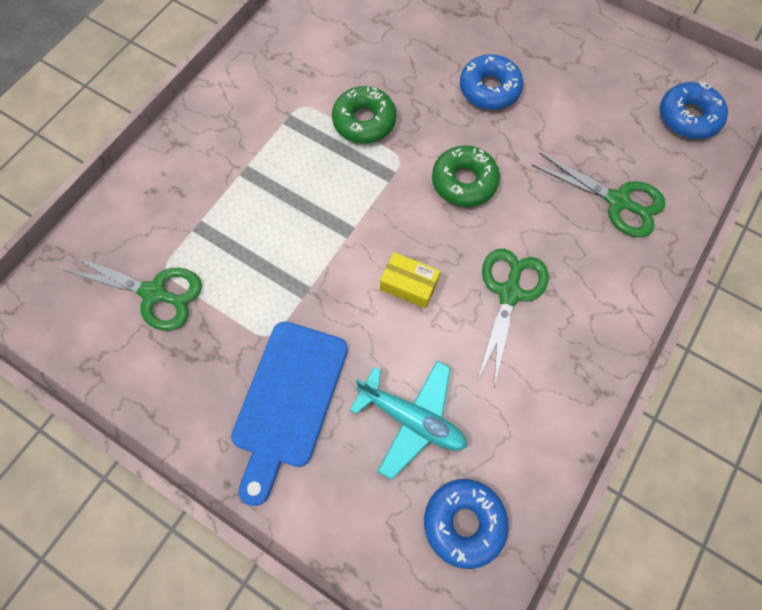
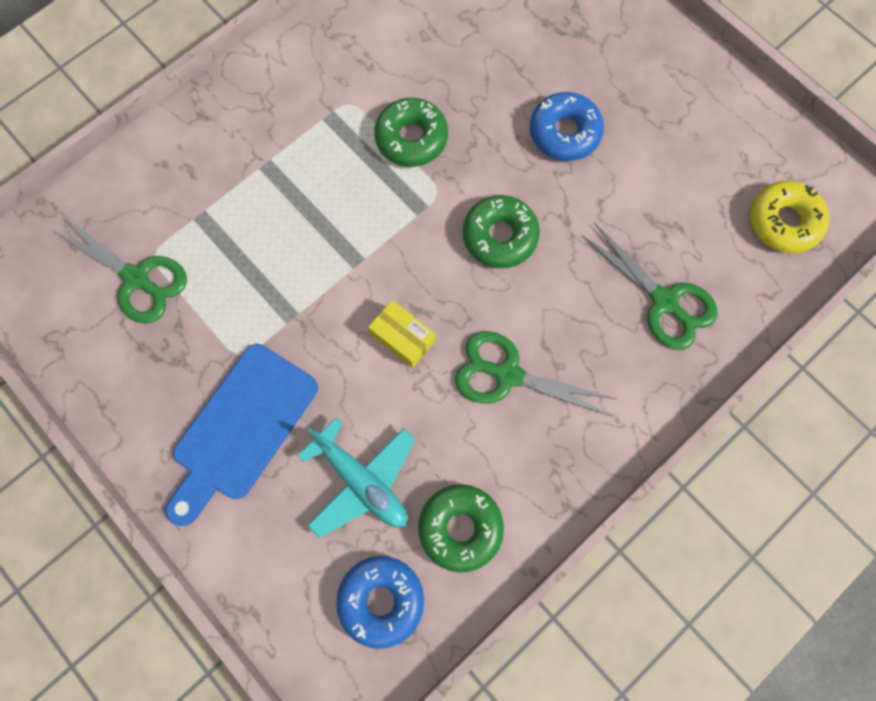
camera: 15 degrees right, 5 degrees up
green scissors [477,249,549,387] -> green scissors turned 105 degrees counterclockwise [455,331,617,417]
blue donut [660,82,728,139] -> yellow donut [750,181,829,253]
none -> green donut [418,484,504,573]

